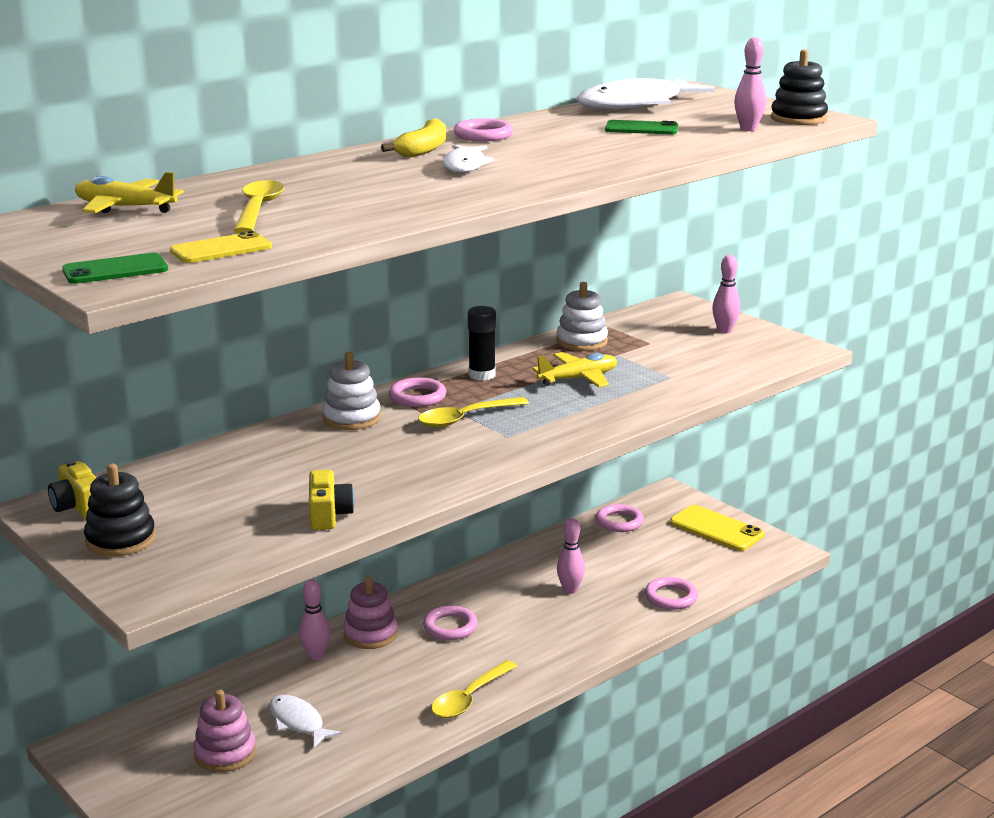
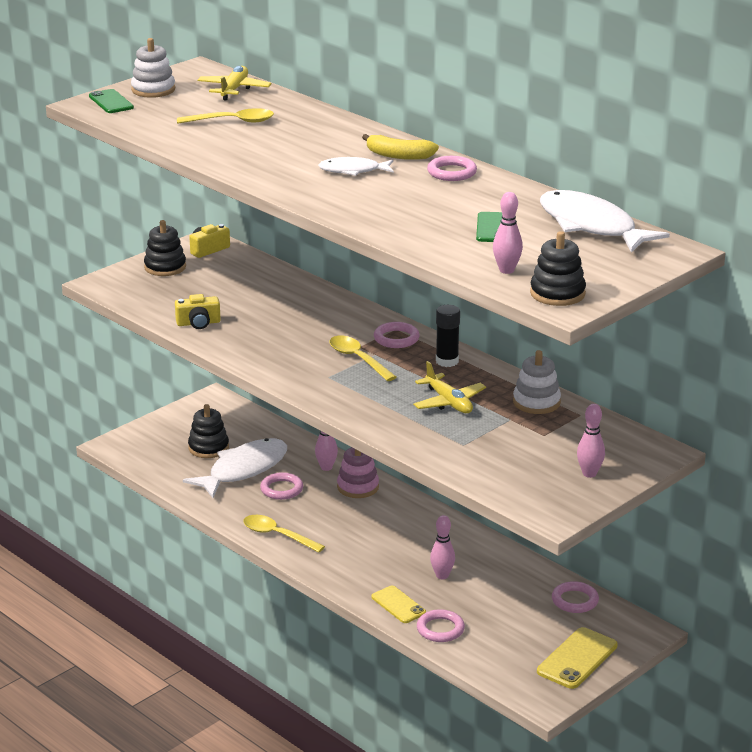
camera: 85 degrees right, 5 degrees up
yellow phone [170,231,272,263] -> yellow phone moved to [371,586,426,623]
pink stacking toy [193,690,256,772] -> black stacking toy [188,404,229,458]
white fish [269,695,342,748] -> white fish [183,438,287,498], size x1.83
white stacking toy [322,352,381,430] -> white stacking toy moved to [131,38,175,98]
pink ring [423,605,478,640] -> pink ring moved to [260,472,303,500]

